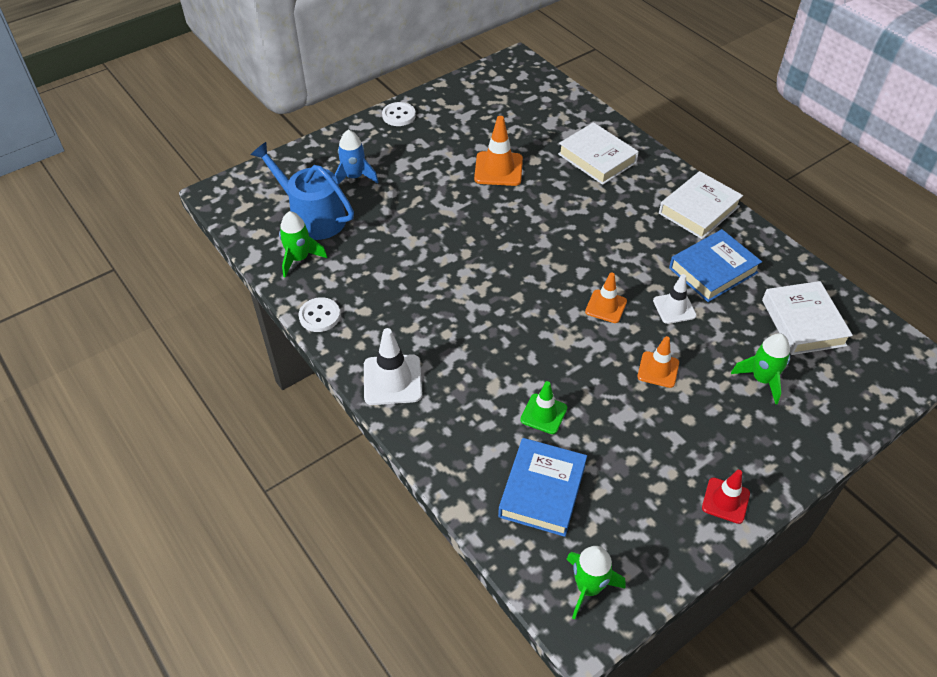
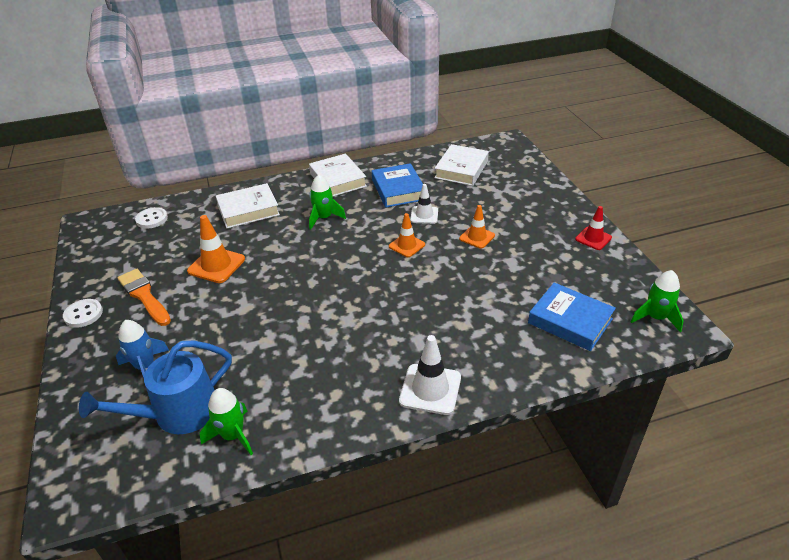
camera: 70 degrees left, 10 degrees down
white button [299,297,340,332] -> white button moved to [135,207,168,229]
green traffic cone [520,381,567,434] -> none
green rocket [731,333,790,405] -> green rocket moved to [309,174,346,230]
white book [762,281,853,355] -> white book turned 75 degrees counterclockwise [434,144,489,186]
none -> orange brush [117,269,171,326]

